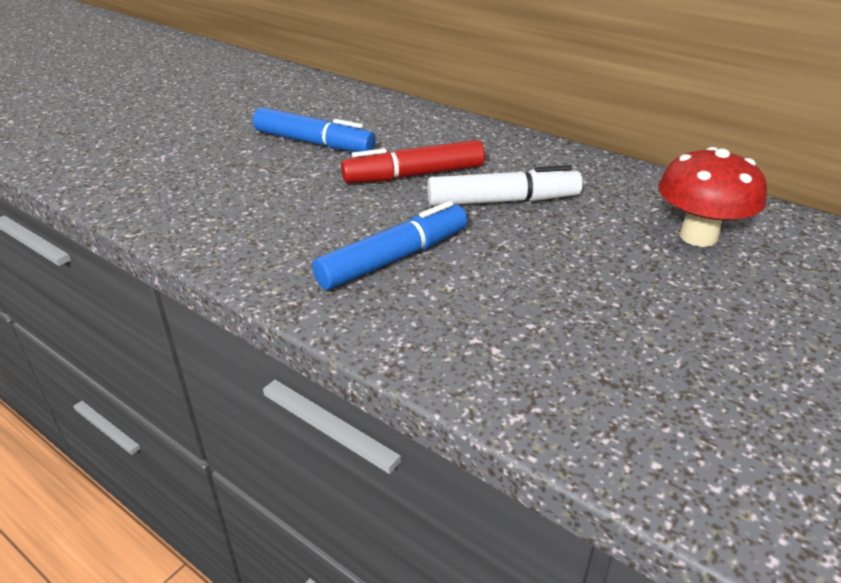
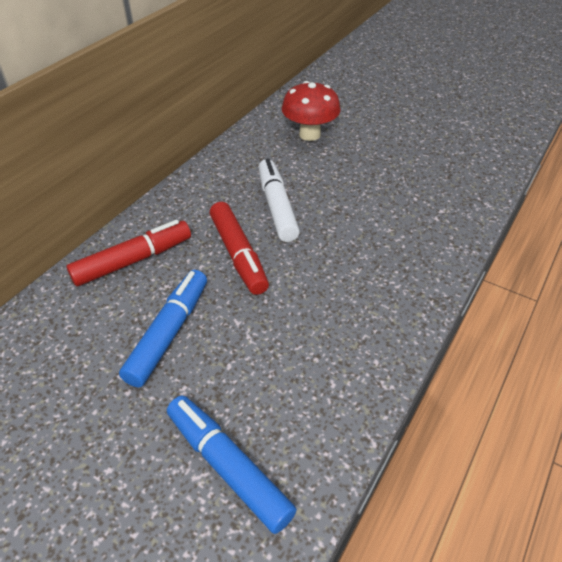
camera: 95 degrees left, 10 degrees up
blue marker [312,201,468,290] -> blue marker moved to [167,395,297,534]
none -> red marker [67,220,191,286]

